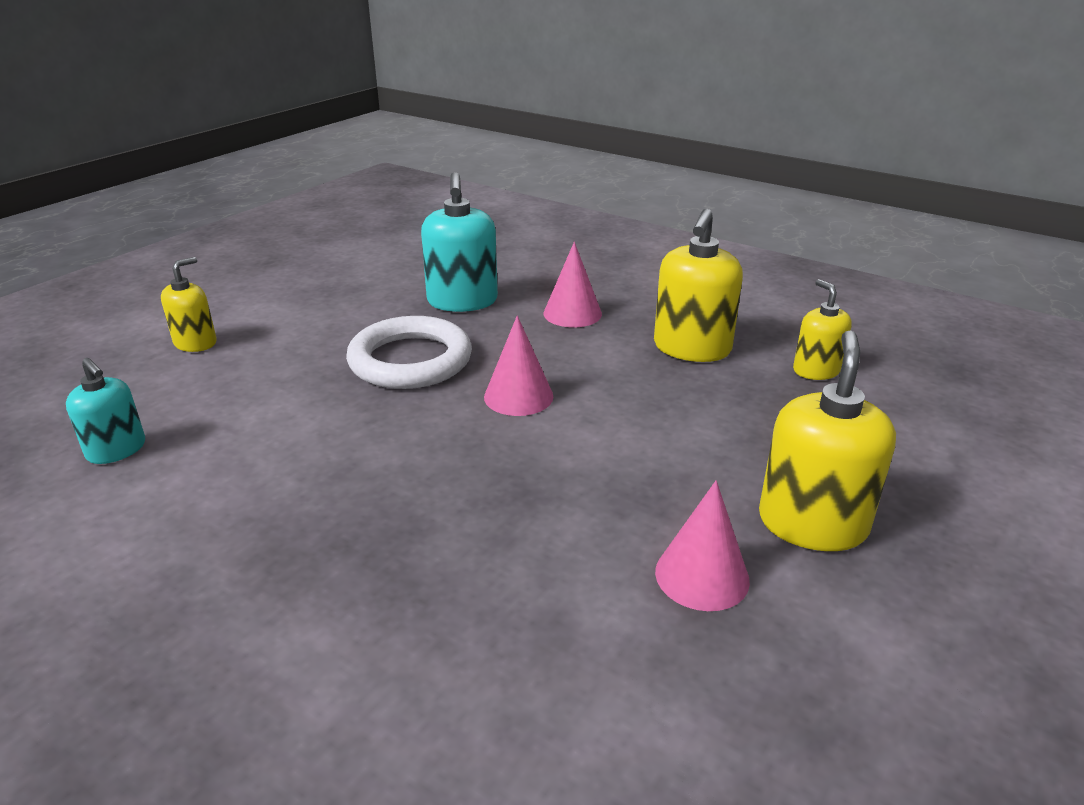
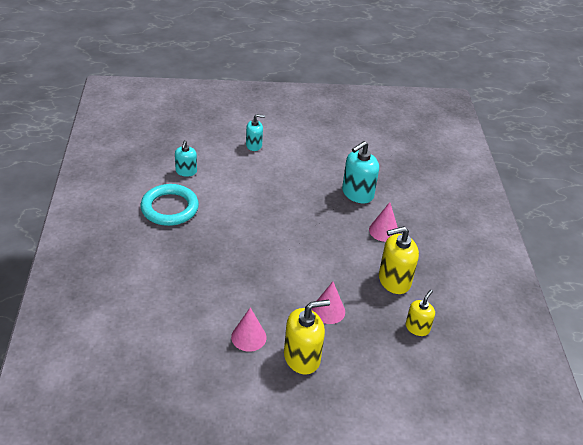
camera: 50 degrees right, 10 degrees up
yellow soap dispenser [161,257,217,352] -> turquoise soap dispenser [246,114,265,151]
white ring [346,316,472,389] -> none
pink cone [484,315,553,416] -> pink cone moved to [312,282,345,324]
none -> turquoise ring [141,184,199,226]

